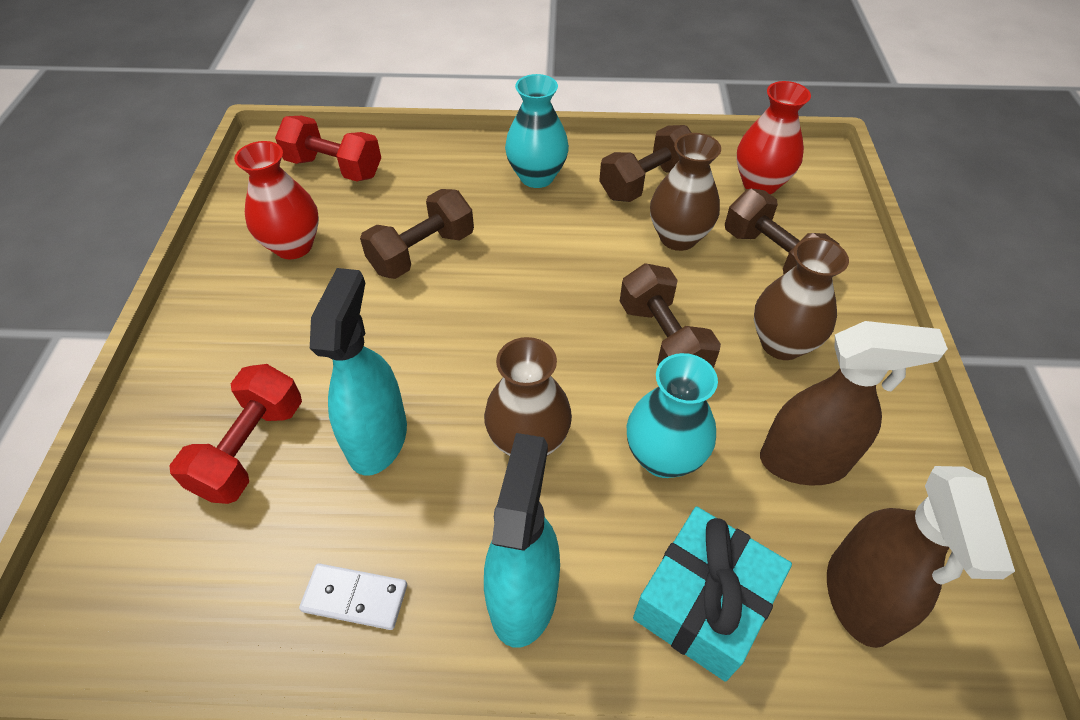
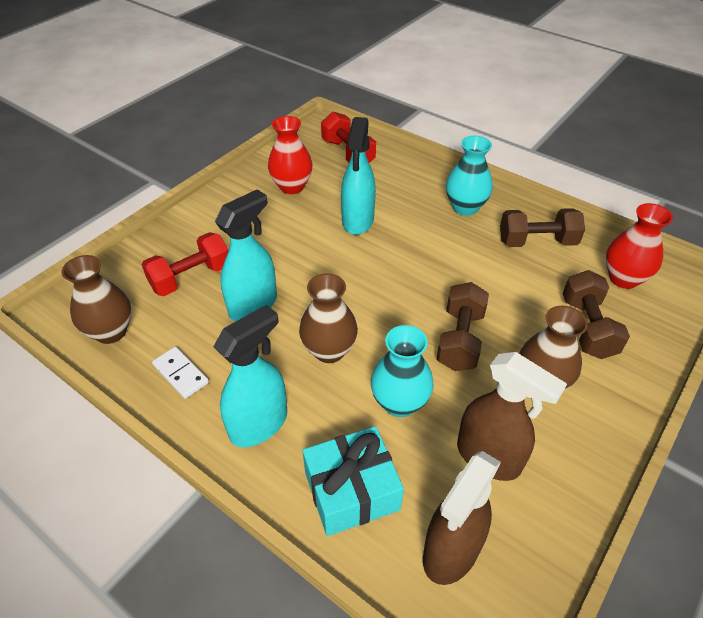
camera: 35 degrees right, 5 degrees down
brown dumbbell [360,189,474,279] -> turquoise spray bottle [341,117,376,235]
brown vase [650,133,721,251] -> brown vase moved to [61,255,131,344]

